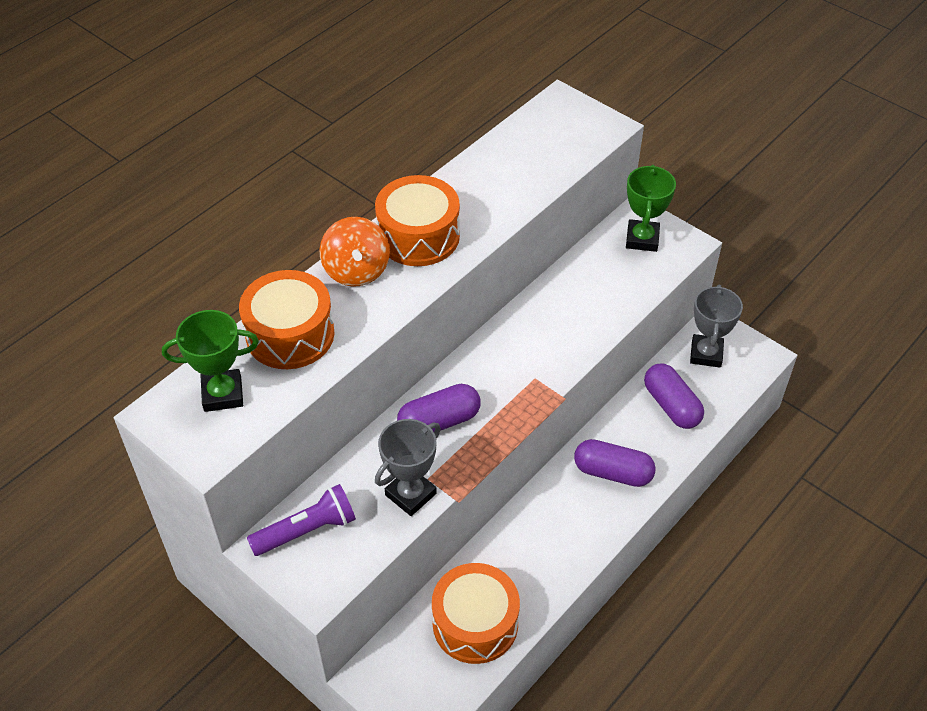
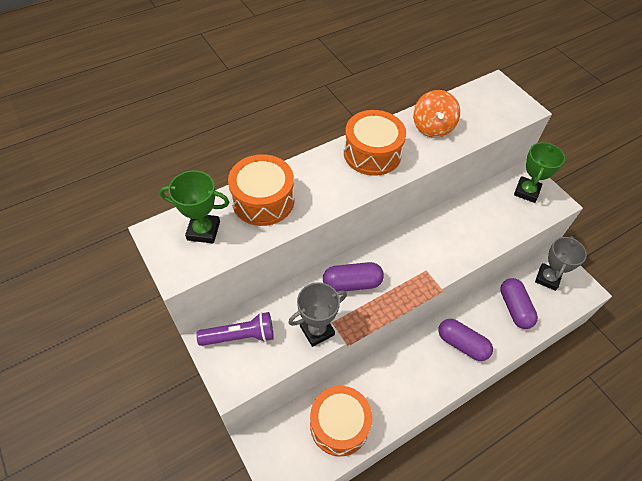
camera: 15 degrees right, 5 degrees up
orange spinning top [319,217,390,287] -> orange spinning top moved to [413,90,460,138]

